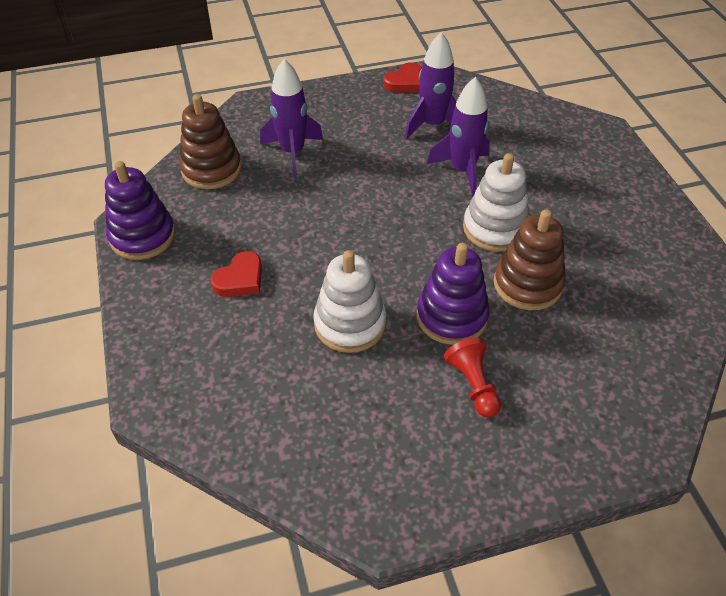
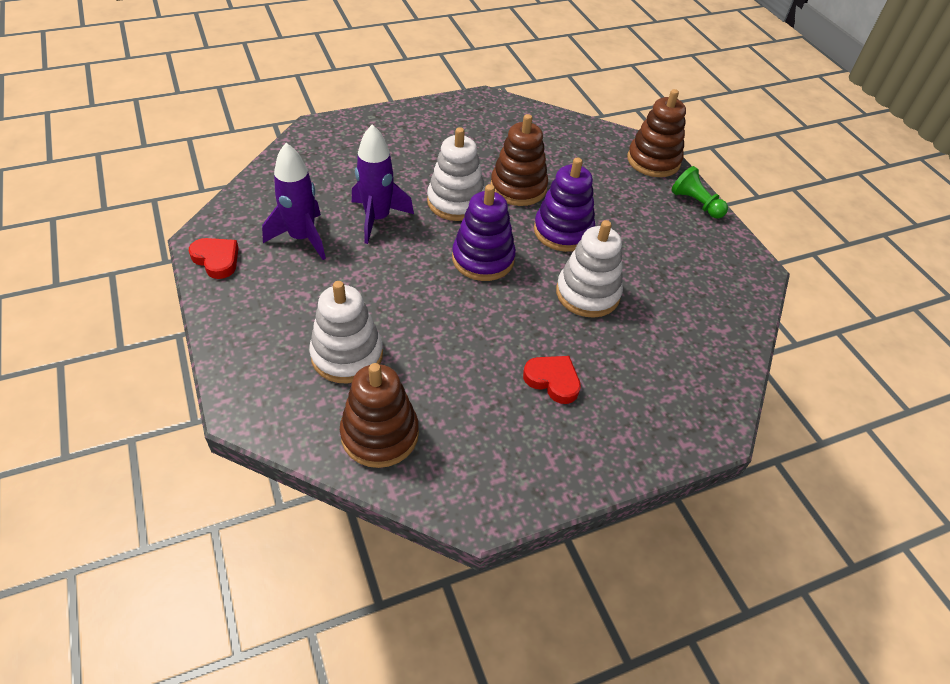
camera: 100 degrees left, 0 degrees up
purple stacking toy [105,161,175,260] -> purple stacking toy moved to [452,184,516,281]
purple rocket [260,59,323,177] -> white stacking toy [309,281,383,384]
red pawn [444,337,501,417] -> none
none -> brown stacking toy [627,89,686,177]
none -> green pawn [671,166,728,218]

